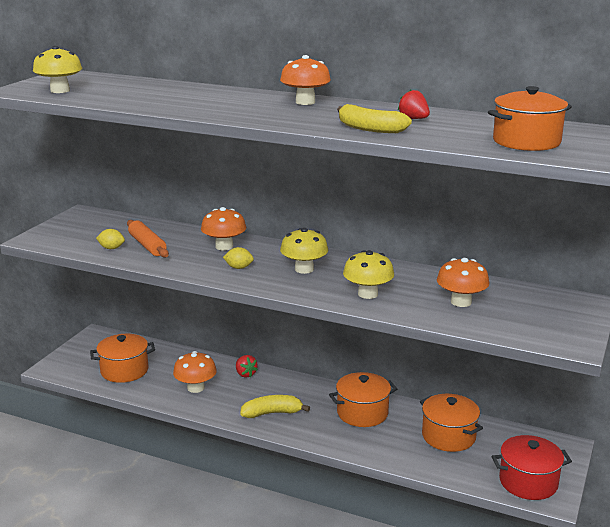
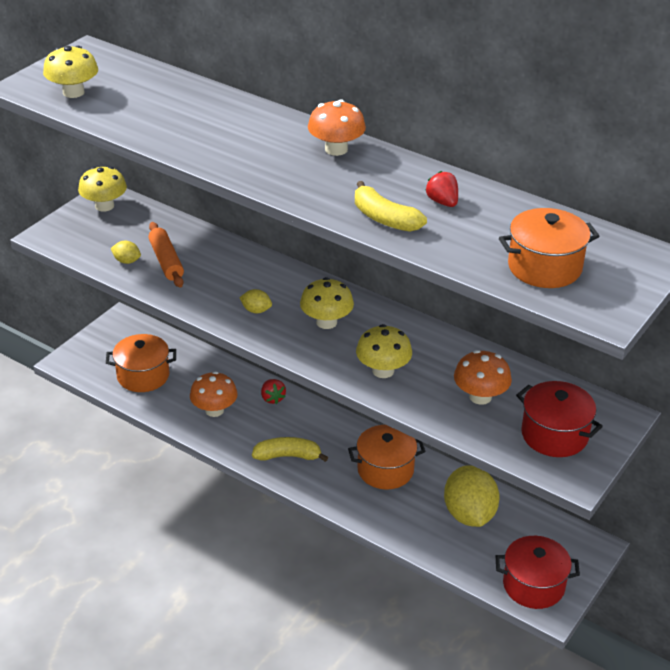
camera: 10 degrees right, 15 degrees up
orange mushroom [201,207,246,251] -> none
orange pot [420,394,483,452] -> yellow lemon [444,465,500,527]
none -> yellow mushroom [78,166,127,211]
none -> red pot [516,381,603,457]

